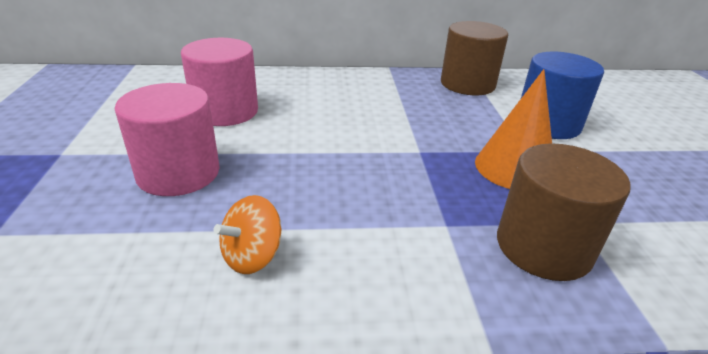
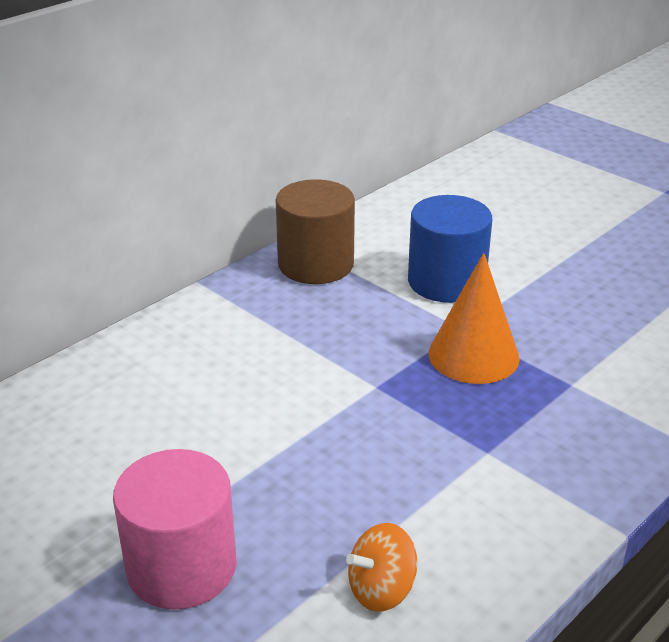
camera: 40 degrees left, 0 degrees up
pink cylinder [181,38,258,126] -> none
orange spinning top [214,195,281,274] -> orange spinning top turned 60 degrees clockwise [346,523,417,612]
brown cylinder [497,143,631,281] -> none

